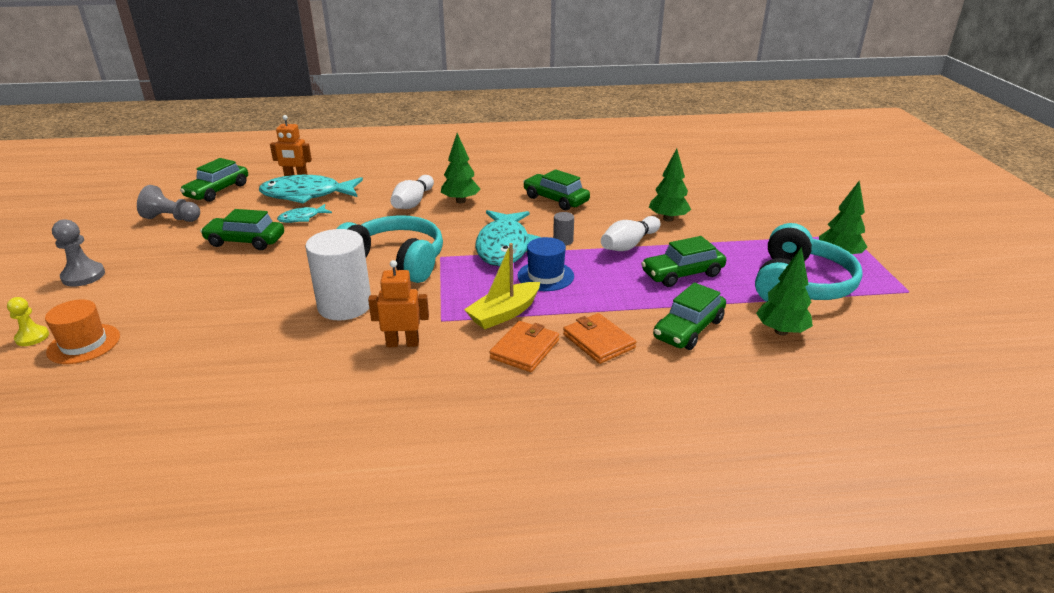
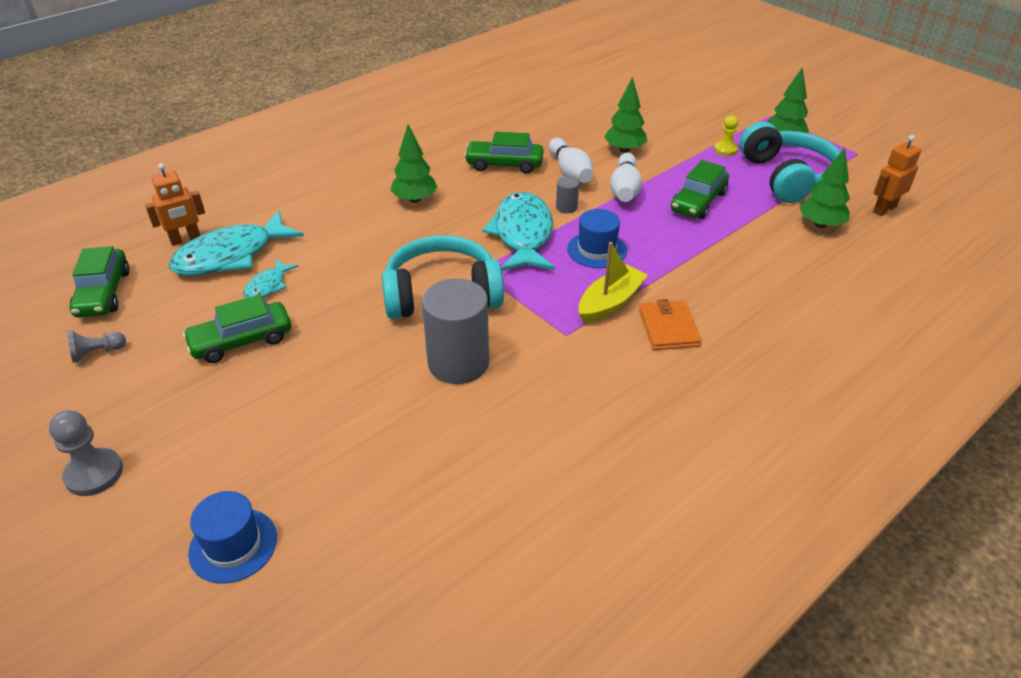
camera: 35 degrees left, 10 degrees up
yellow pawn [7,297,49,346] -> yellow pawn moved to [714,115,738,156]
orange hat [45,300,120,364] -> blue hat [188,491,277,584]
grey pawn [137,185,200,222] -> grey pawn [67,331,126,363], size x0.66
white cylinder [305,229,371,320] -> grey cylinder [422,278,489,384]
orange robot [368,260,429,347] -> orange robot moved to [873,135,921,216]
white bowling pin [390,175,434,209] -> white bowling pin moved to [549,138,593,183]
yellow boat [464,243,540,329] -> yellow boat turned 150 degrees counterclockwise [578,242,648,323]
turquoise fish [475,210,541,266] -> turquoise fish turned 150 degrees counterclockwise [482,192,555,271]
orange wallet [563,313,636,364] -> none
green car [653,282,726,350] -> none

